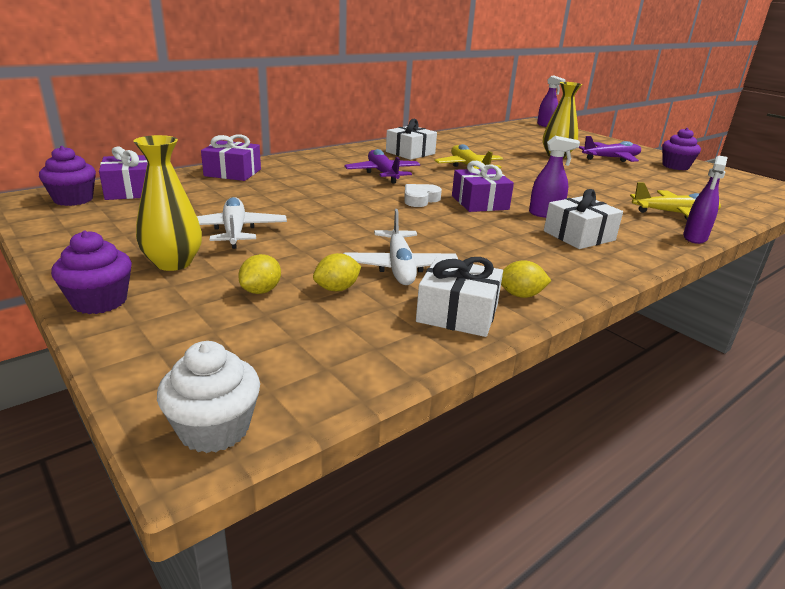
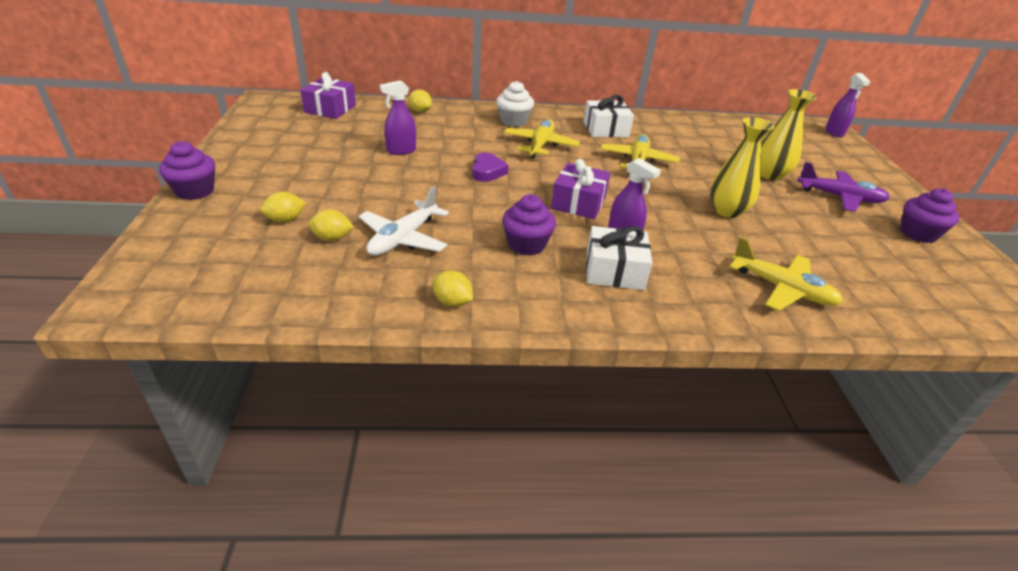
camera: 35 degrees right, 10 degrees up
purple cupcake [39,146,96,206] -> purple cupcake moved to [502,194,556,256]
yellow vase [134,135,202,271] -> yellow vase moved to [710,117,775,218]
white cupcake [157,341,260,453] -> white cupcake moved to [497,81,534,127]
white plane [197,197,287,249] -> none
purple gift [201,134,261,181] -> yellow lemon [409,90,432,112]
purple plane [344,149,421,184] -> yellow plane [504,119,580,158]
white heart [404,184,442,207] -> none
white gift [416,257,503,337] -> none
purple spray bottle [683,155,728,244] -> purple spray bottle moved to [380,80,416,155]
none -> purple heart [472,153,509,182]

